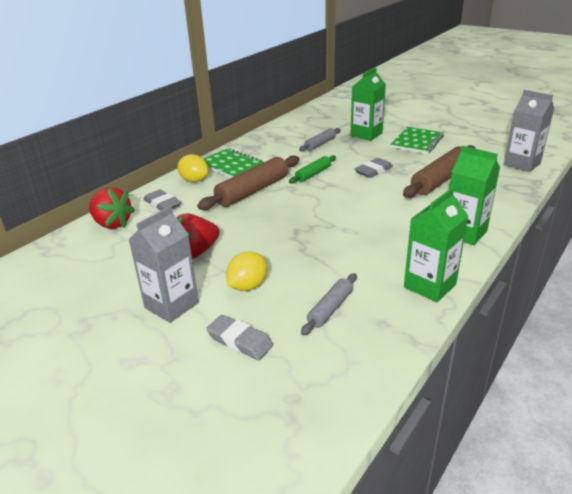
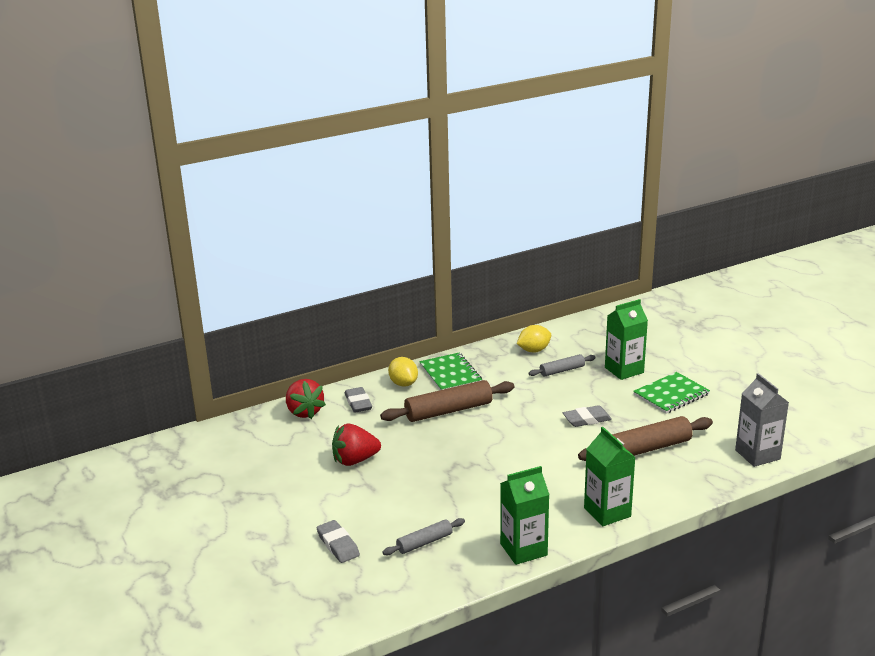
camera: 25 degrees right, 5 degrees down
grey carton [128,206,199,323] -> none
yellow lemon [226,251,267,291] -> yellow lemon moved to [517,325,551,352]
green rolling pin [289,155,336,184] -> none

